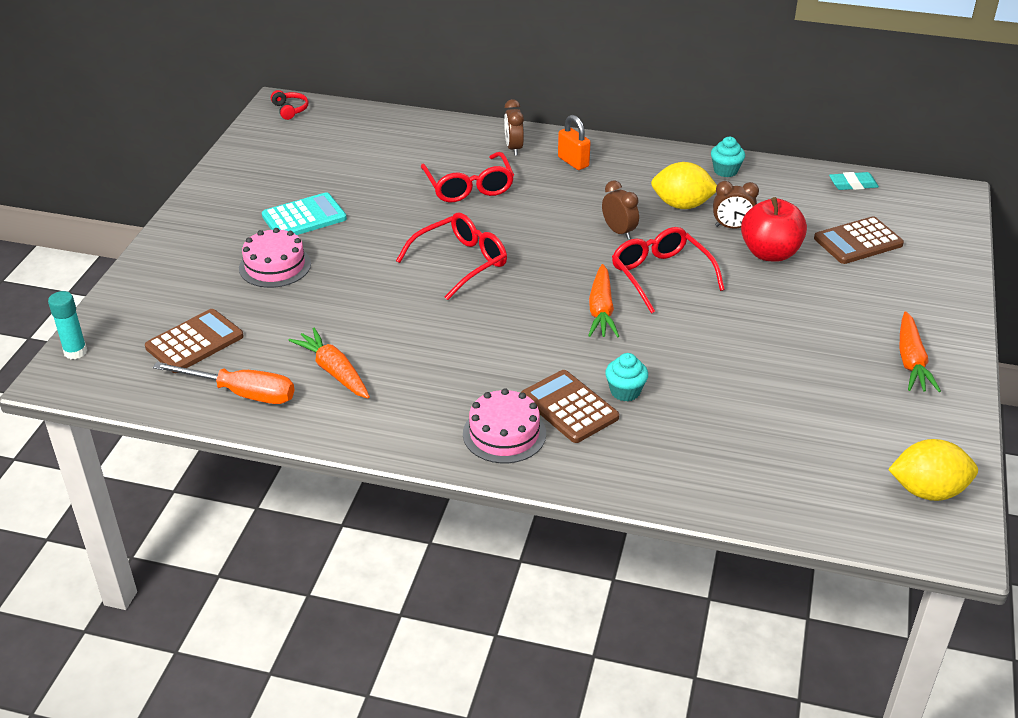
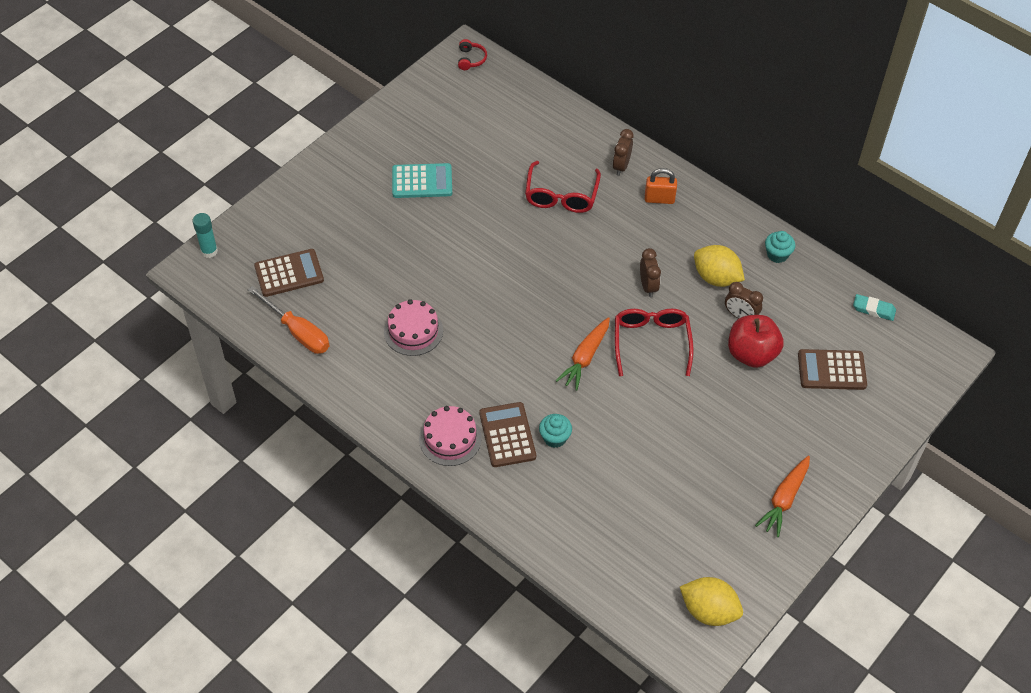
camera: 25 degrees right, 15 degrees up
pink cake [239,228,311,288] -> pink cake moved to [384,299,443,356]
orange carrot [289,328,370,399] -> none
red glasses [396,213,507,300] -> none
orange padlock [558,115,591,170] -> orange padlock turned 75 degrees counterclockwise [645,168,677,204]

